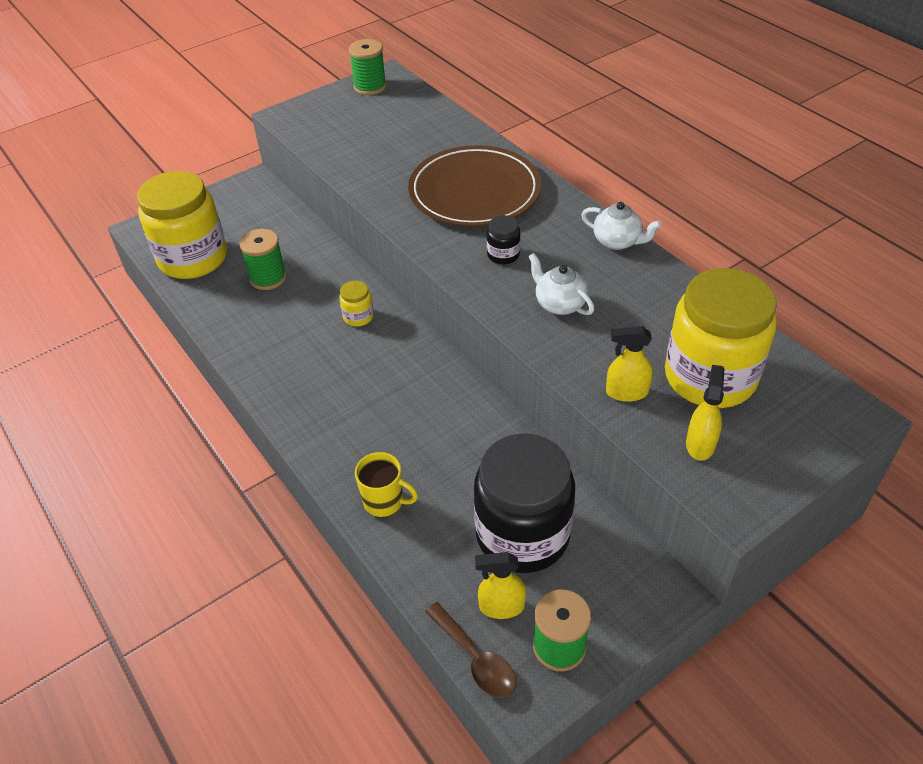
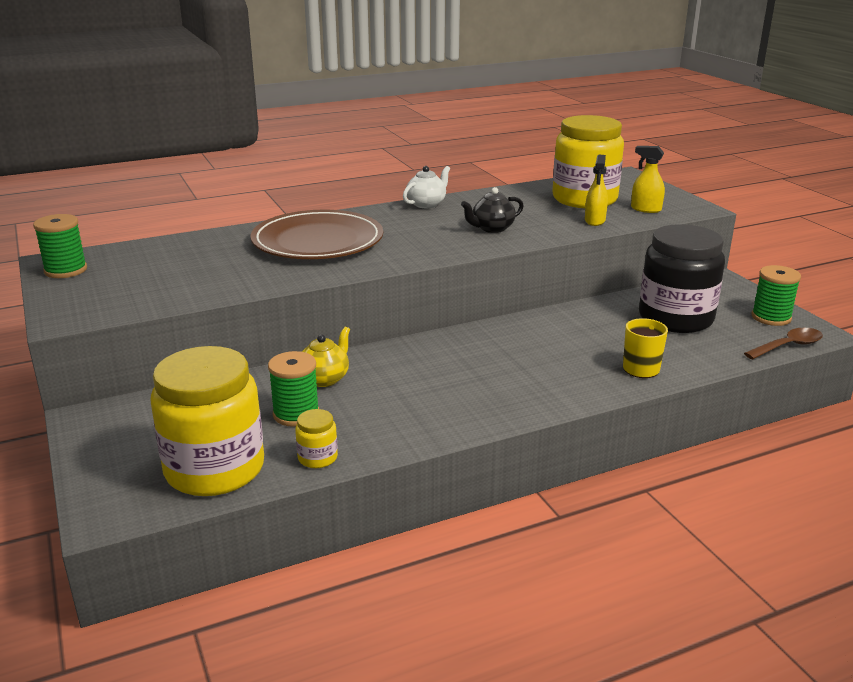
camera: 80 degrees left, 20 degrees down
yellow jar [339,281,374,326] -> yellow jar moved to [295,409,338,468]
yellow spray bottle [475,552,526,619] -> none
black jar [487,215,520,265] -> none
white teapot [528,253,594,315] -> black teapot [461,187,524,233]
none -> yellow teapot [302,327,350,387]

